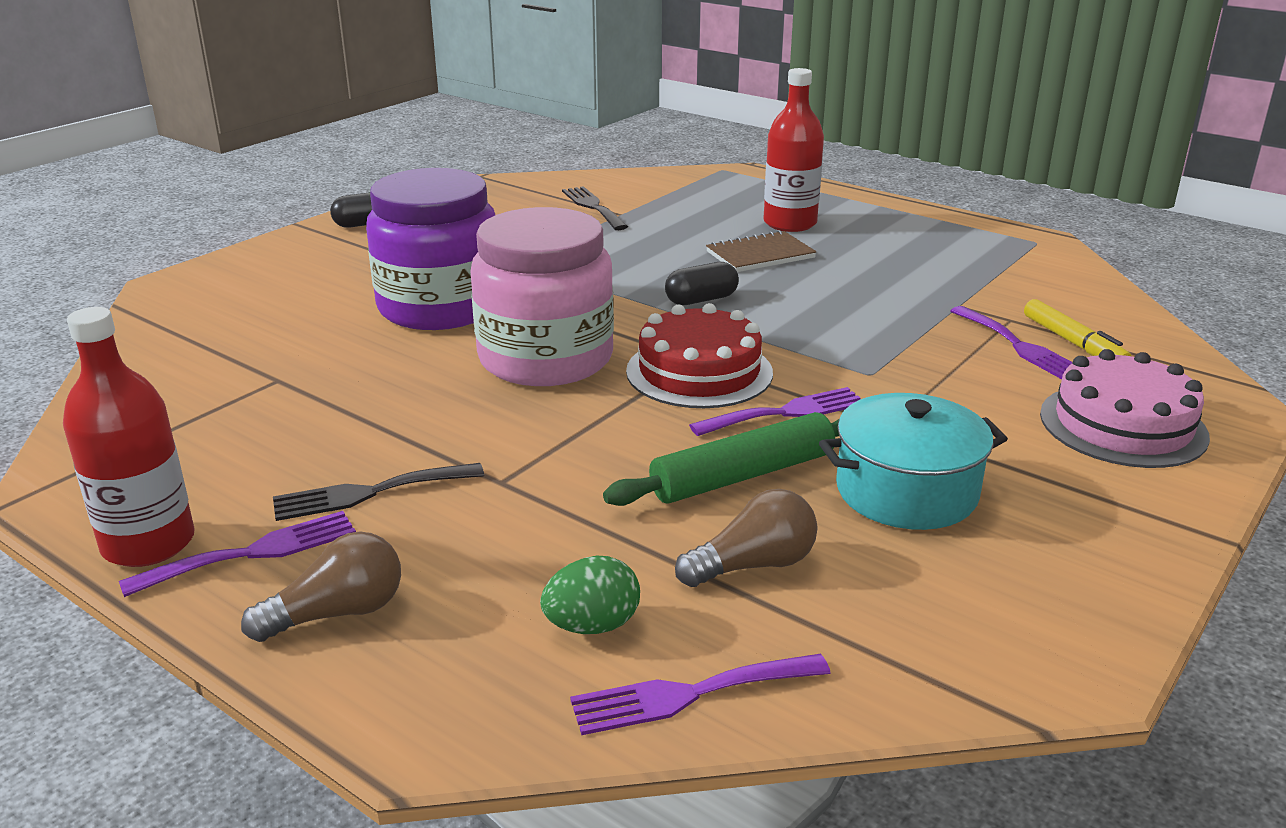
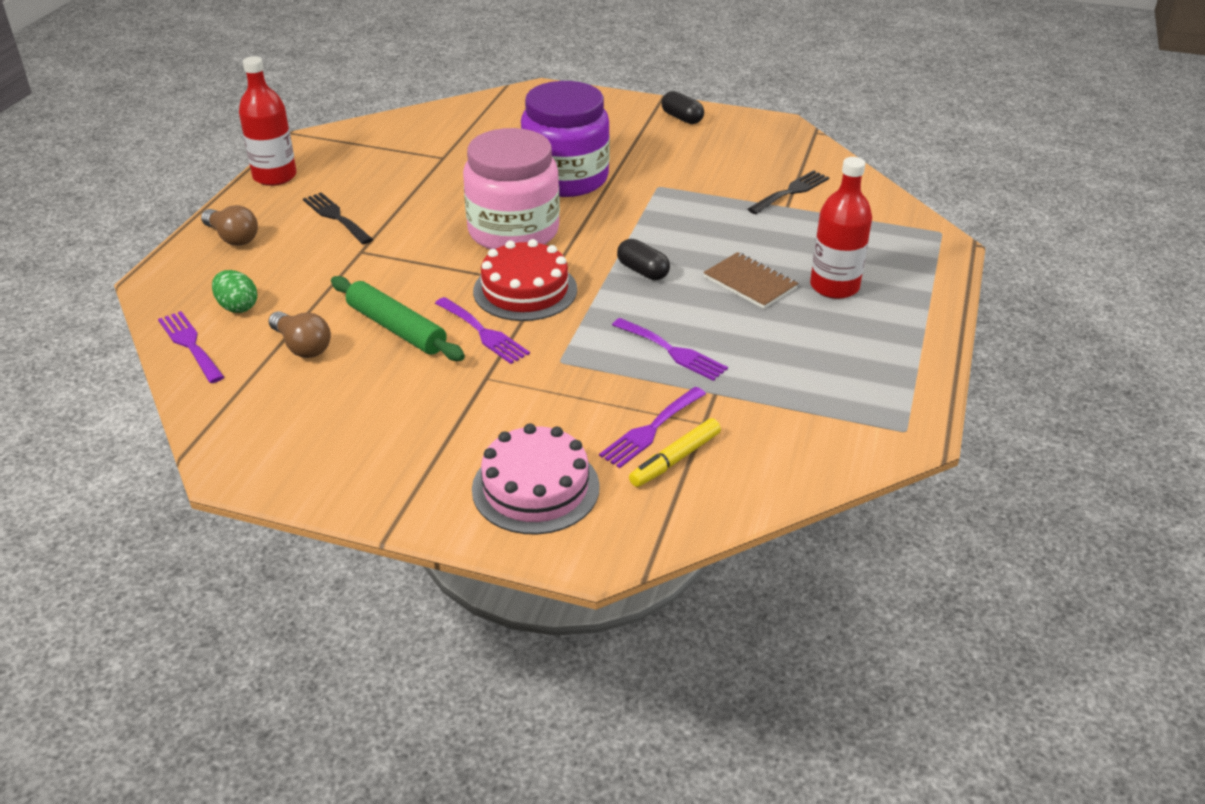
camera: 70 degrees right, 10 degrees up
purple fork [119,511,356,597] -> purple fork moved to [612,318,728,381]
turquoise pot [819,393,1008,530] -> none

